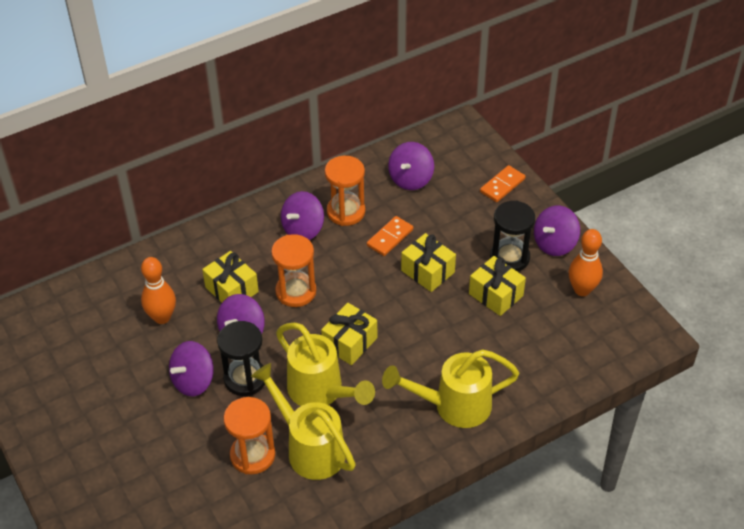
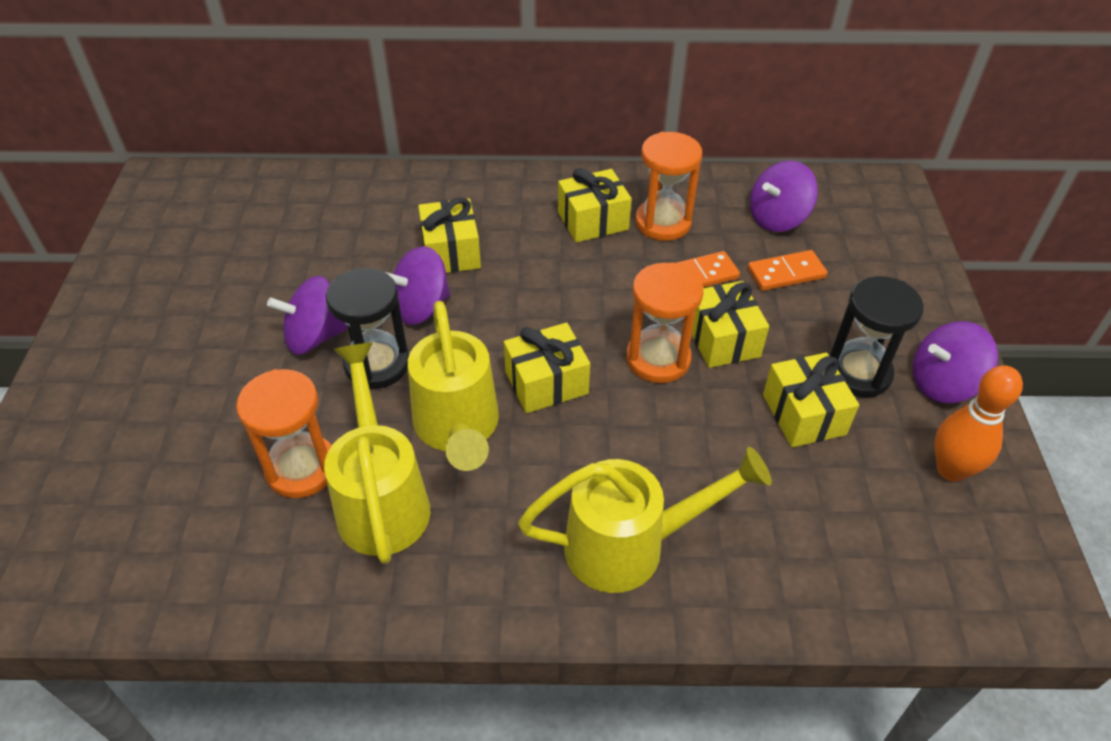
camera: 30 degrees right, 0 degrees up
orange bowling pin [141,257,176,324] -> none
orange hourglass [271,234,316,307] -> orange hourglass moved to [626,262,703,383]
purple spinning top [281,191,324,240] -> yellow gift [558,168,632,243]
yellow watering can [382,349,520,428] -> yellow watering can turned 150 degrees clockwise [518,447,772,593]
orange domino [480,165,525,202] -> orange domino moved to [748,250,827,291]

